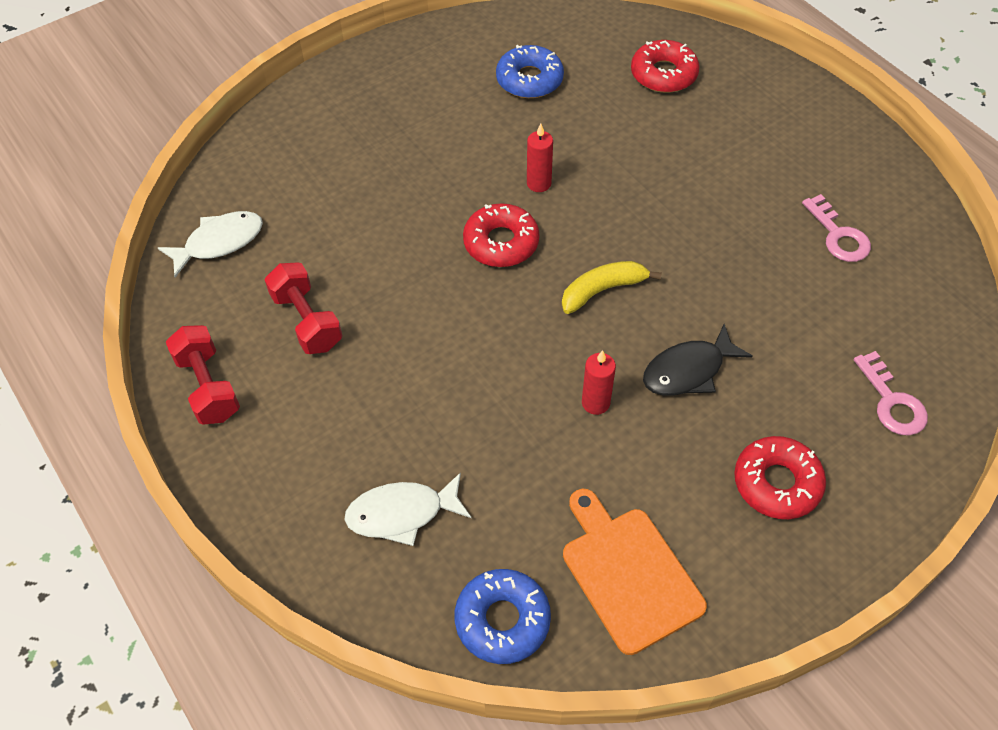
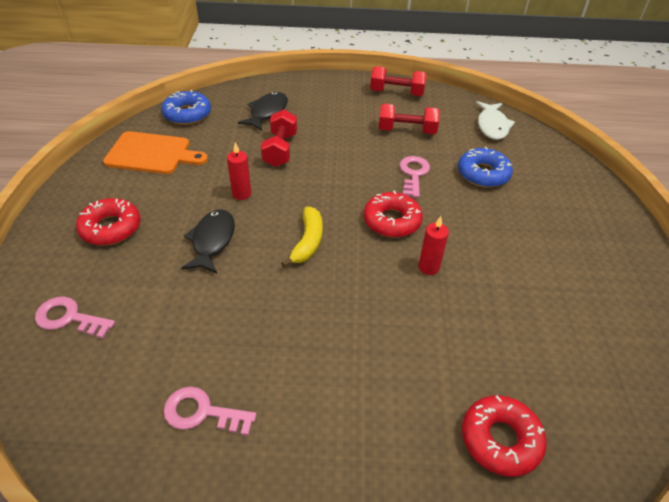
camera: 125 degrees right, 10 degrees down
white fish [344,472,471,546] -> black fish [238,92,288,131]
blue donut [496,45,564,98] -> blue donut moved to [458,147,513,187]
none -> red dumbbell [261,109,297,167]
none -> pink key [400,156,430,198]

